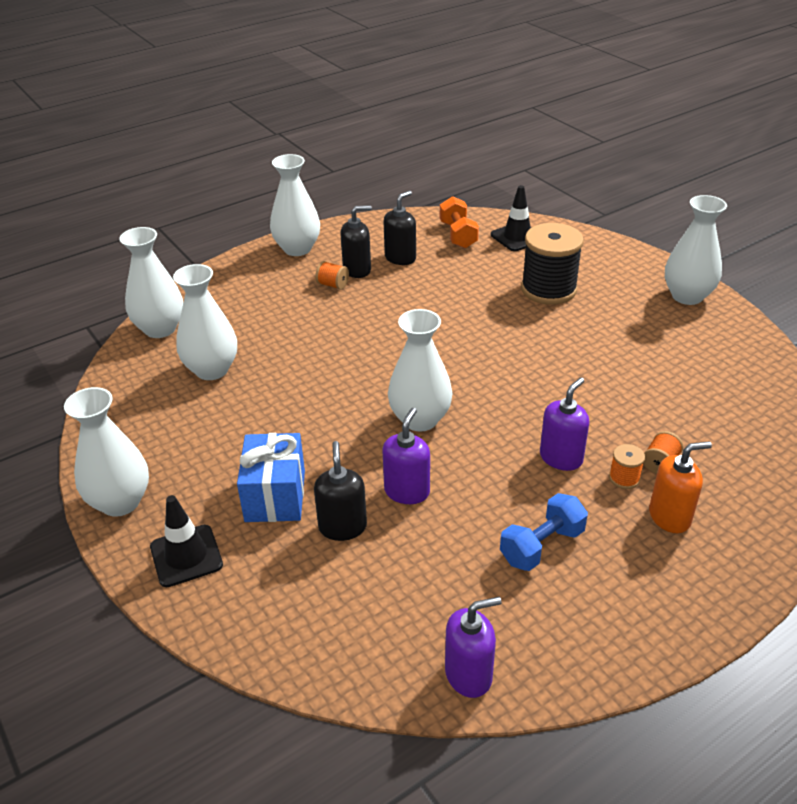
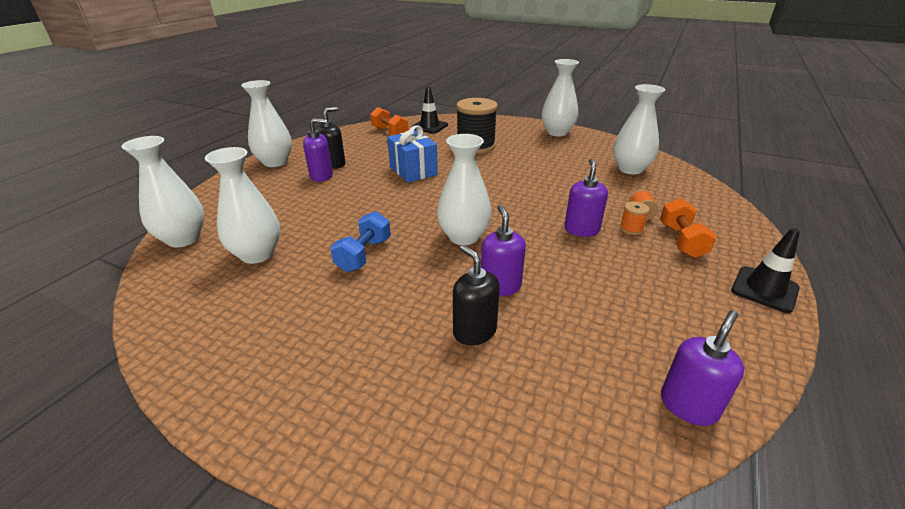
camera: 30 degrees left, 5 degrees down
white vase [64,387,149,517] -> white vase moved to [613,84,665,174]
black traffic cone [150,495,223,587] -> black traffic cone moved to [731,228,800,313]
blue gift [237,433,305,522] -> blue gift moved to [387,125,438,183]
orange spool [315,261,349,290] -> purple soap dispenser [303,118,333,182]
black soap dispenser [384,191,416,265] -> none
blue dumbbell [500,493,588,571] -> blue dumbbell moved to [331,211,391,272]
orange soap dispenser [649,441,712,533] -> orange dumbbell [660,198,717,258]

